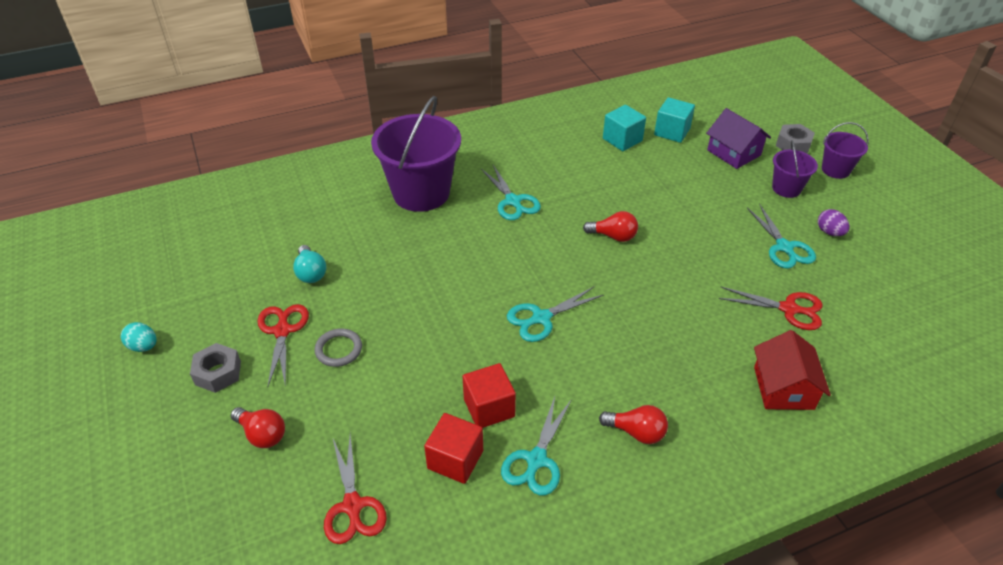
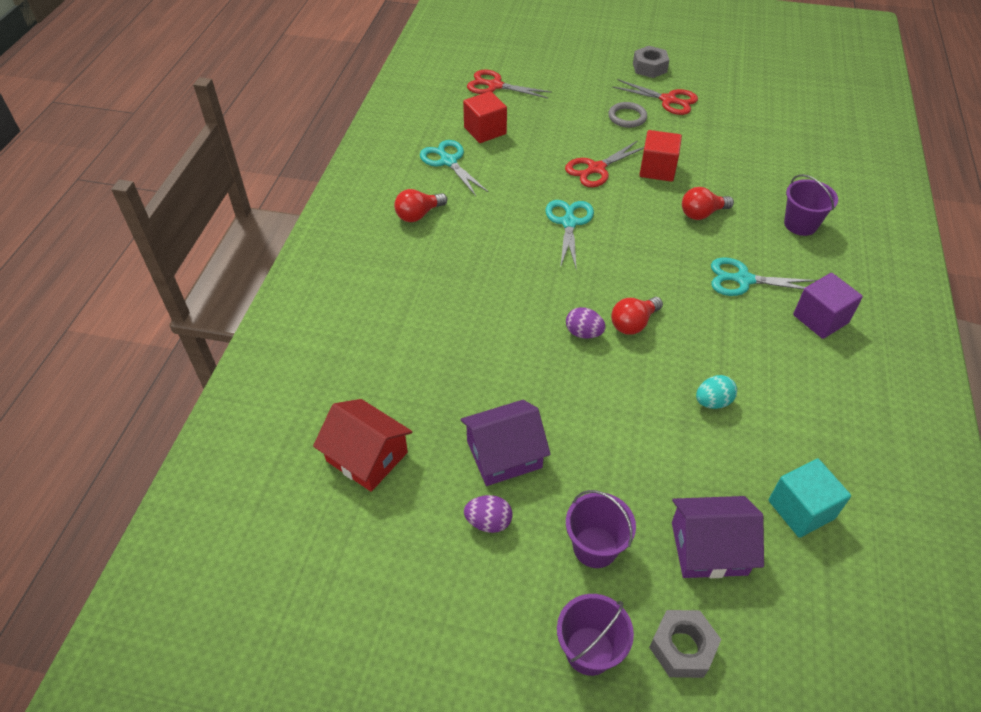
camera: 125 degrees right, 5 degrees up
turquoise egg [121,322,157,352] -> turquoise egg moved to [696,375,737,409]
red light bulb [231,407,285,448] -> red light bulb moved to [682,187,734,220]
turquoise light bulb [293,245,327,283] -> none
purple bucket [371,96,461,212] -> purple bucket [784,174,838,236], size x0.50
red cube [463,363,516,428] -> red cube moved to [639,130,682,182]
turquoise cube [603,105,646,151] -> none
red scissors [718,287,823,330] -> red scissors moved to [565,140,644,187]
turquoise scissors [747,204,816,269] -> purple house [461,400,551,486]
red house [754,330,831,410] -> red house moved to [313,399,413,492]
none -> purple egg [566,307,606,339]
none -> purple cube [793,273,863,339]

